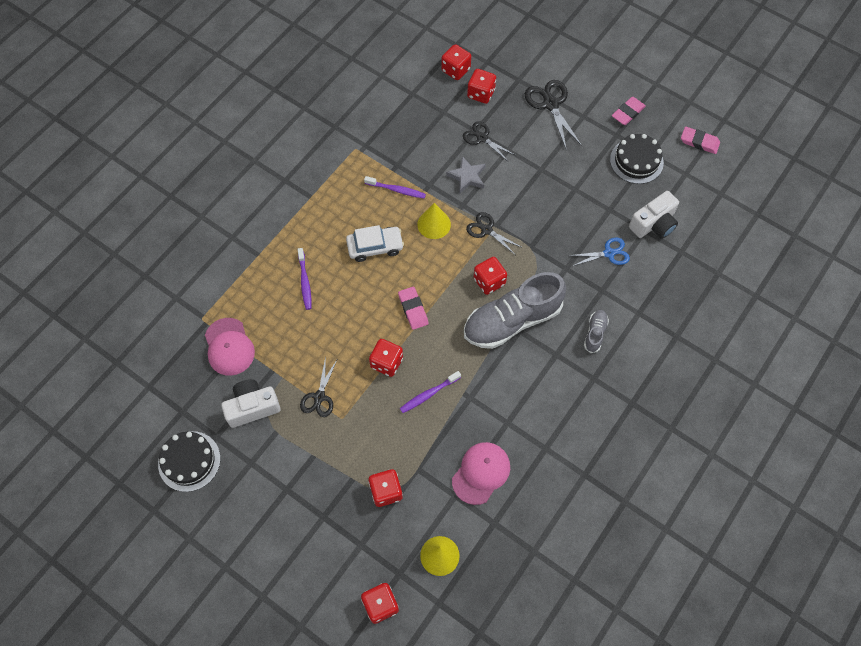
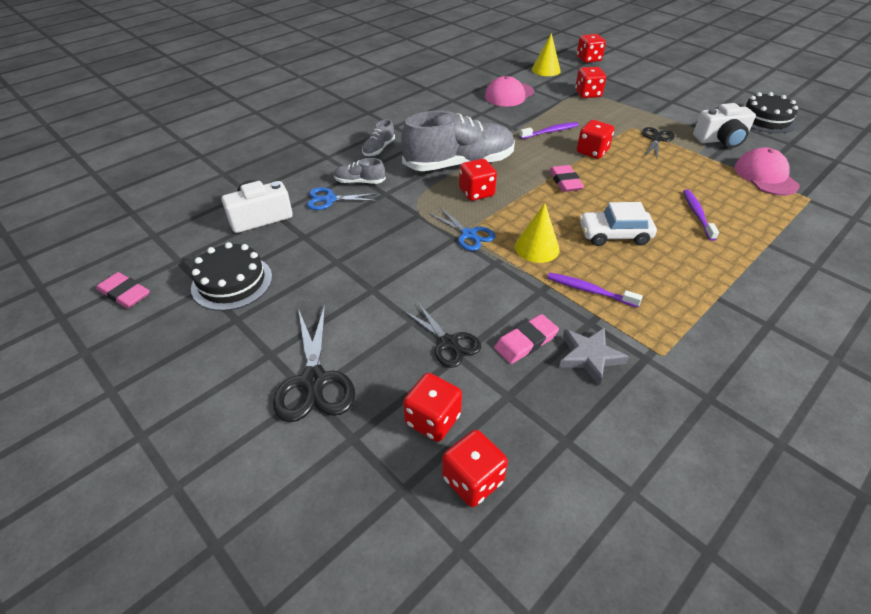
camera: 170 degrees left, 20 degrees down
grey star [446,156,486,193] -> grey star moved to [559,327,629,386]
black scissors [466,212,523,255] -> blue scissors [429,207,496,251]
pink eraser [612,97,646,125] -> pink eraser moved to [494,314,559,364]
none -> grey shoe [333,158,386,184]

